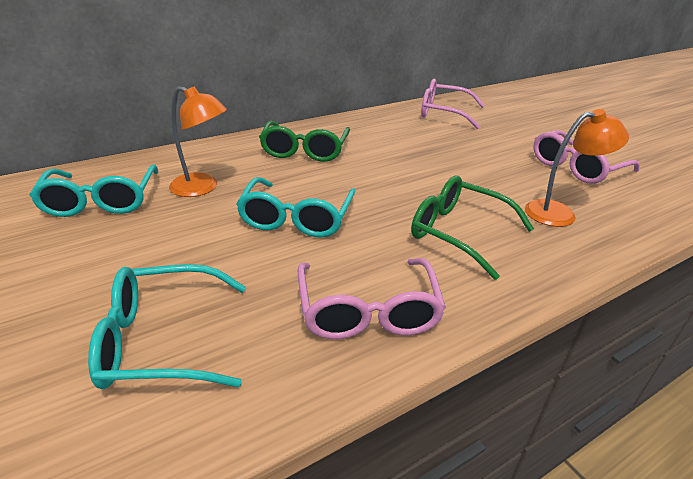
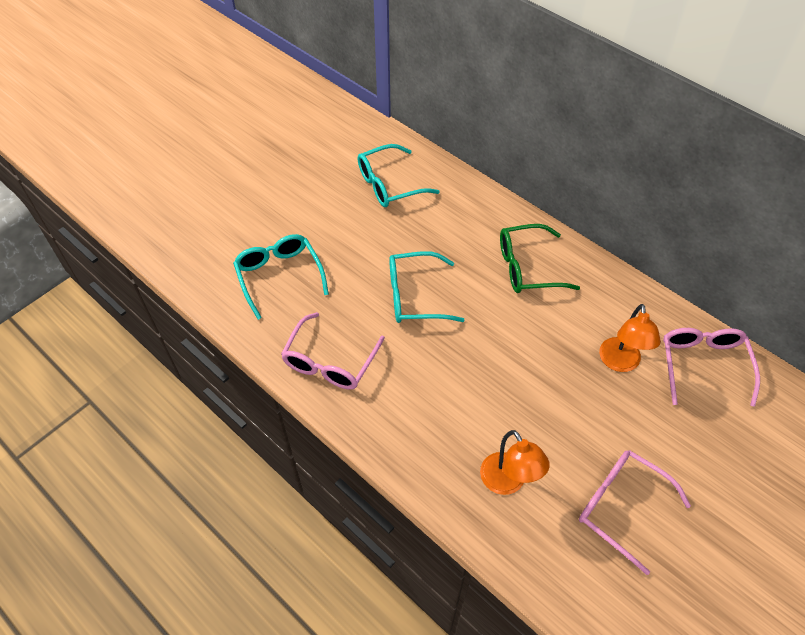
camera: 75 degrees right, 20 degrees up
orange lamp [169,86,227,197] -> orange lamp moved to [599,304,661,372]
pink glasses [298,258,446,339] -> pink glasses turned 45 degrees counterclockwise [281,312,385,390]
green glasses [411,176,534,280] -> none

